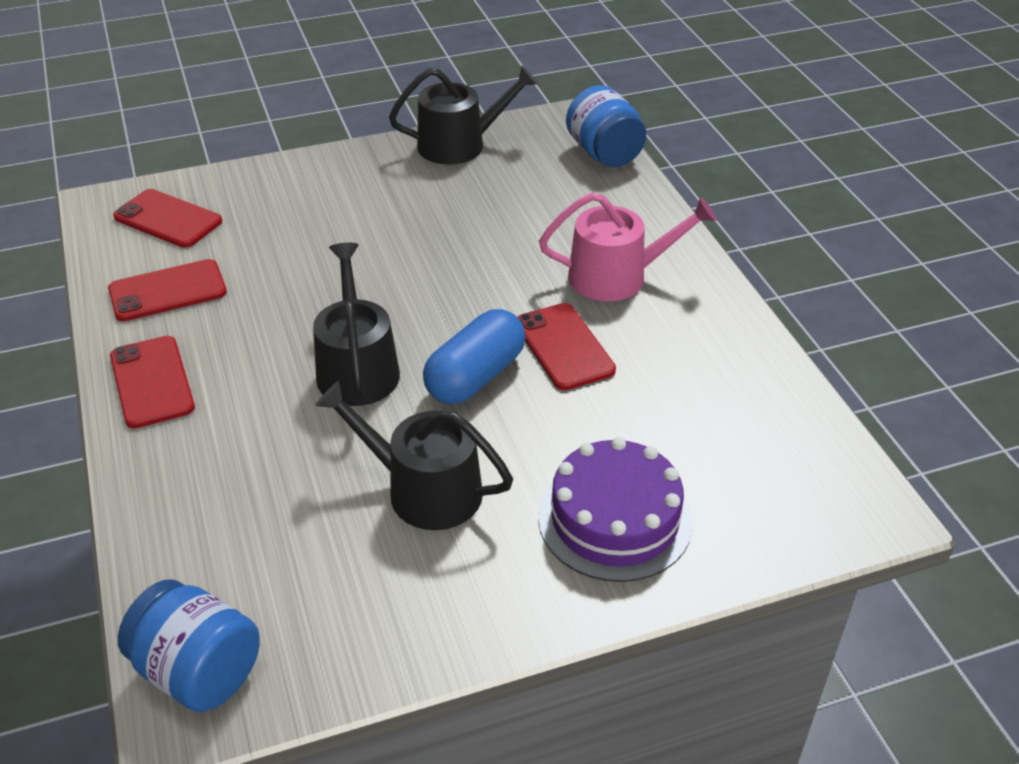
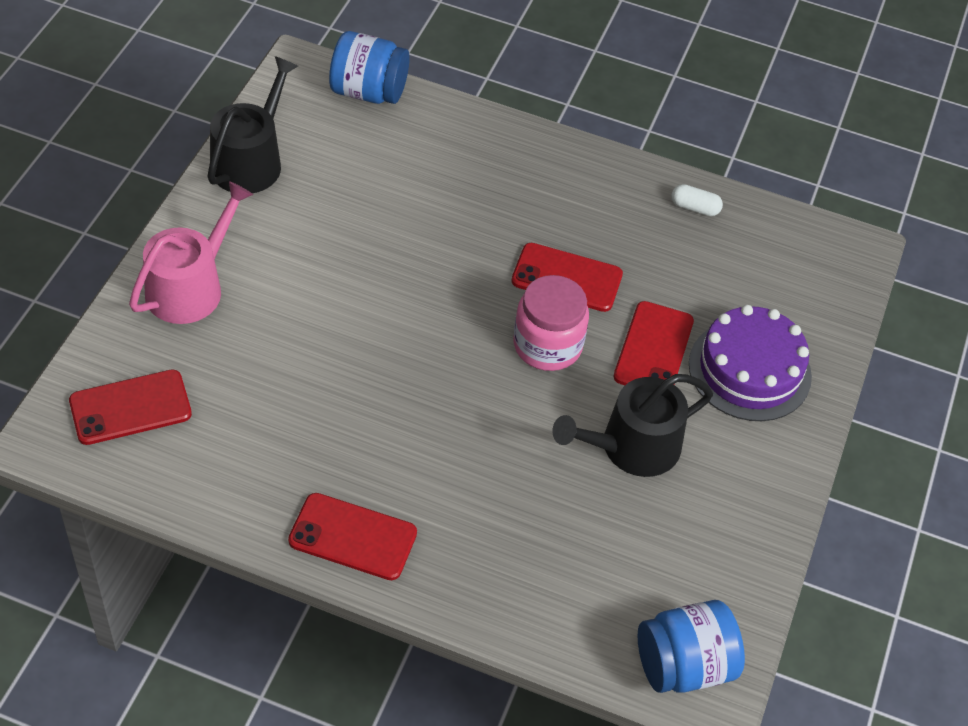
camera: 55 degrees left, 10 degrees up
red phone [108,259,227,321] -> red phone moved to [614,301,694,385]
black watering can [313,243,400,406] -> none
blue capsule [423,309,526,404] -> pink jar [514,275,589,371]
pink watering can [539,193,717,301] -> pink watering can moved to [129,181,253,324]
none -> white capsule [671,184,723,216]

